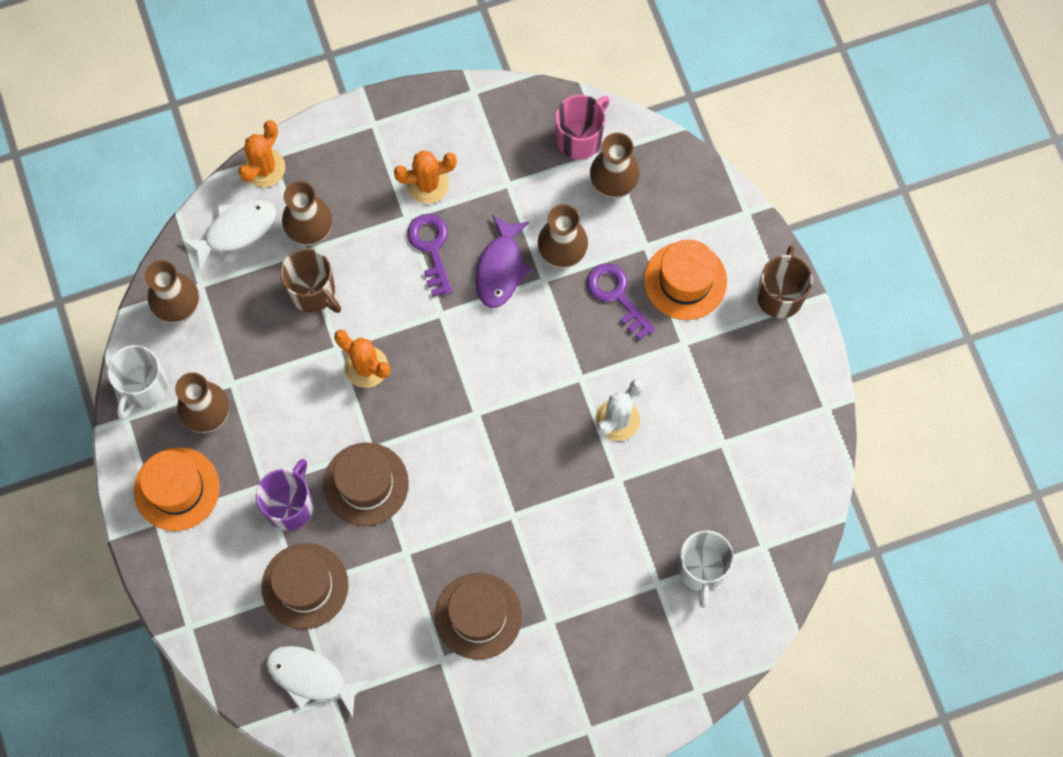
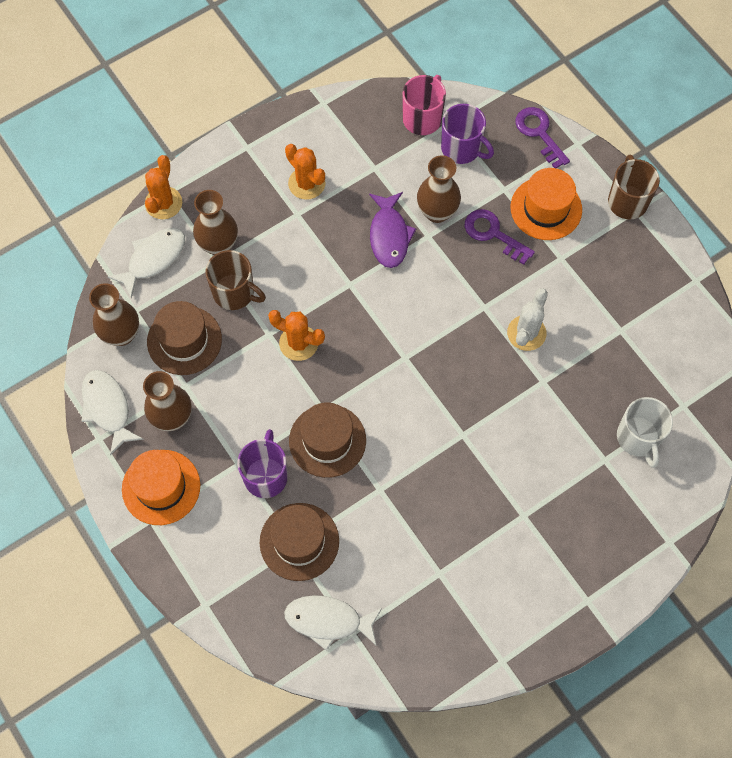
camera: 15 degrees left, 5 degrees down
white mug [107,345,168,419] -> white fish [81,370,144,455]
orange cactus [394,150,457,204] -> orange cactus turned 75 degrees clockwise [285,144,326,200]
purple key [407,214,453,297] -> purple key moved to [515,107,570,168]
brown hat [435,573,522,660] -> brown hat moved to [147,301,222,375]
brown vase [590,133,640,199] -> purple mug [441,104,494,164]

